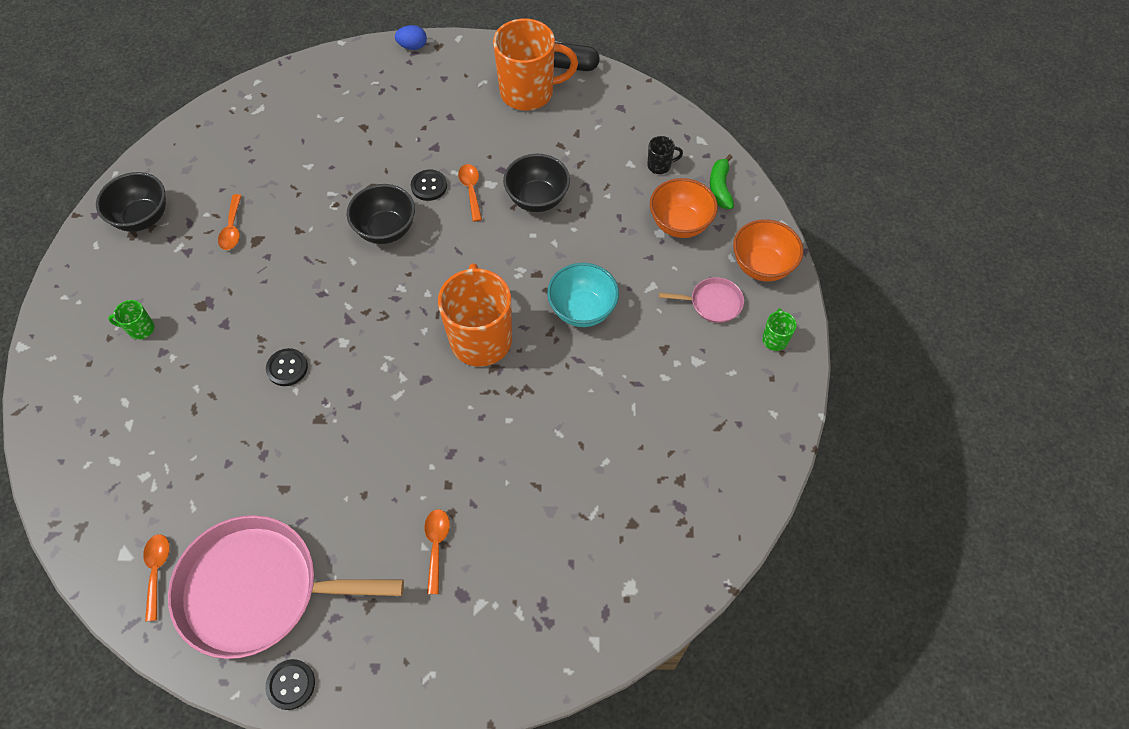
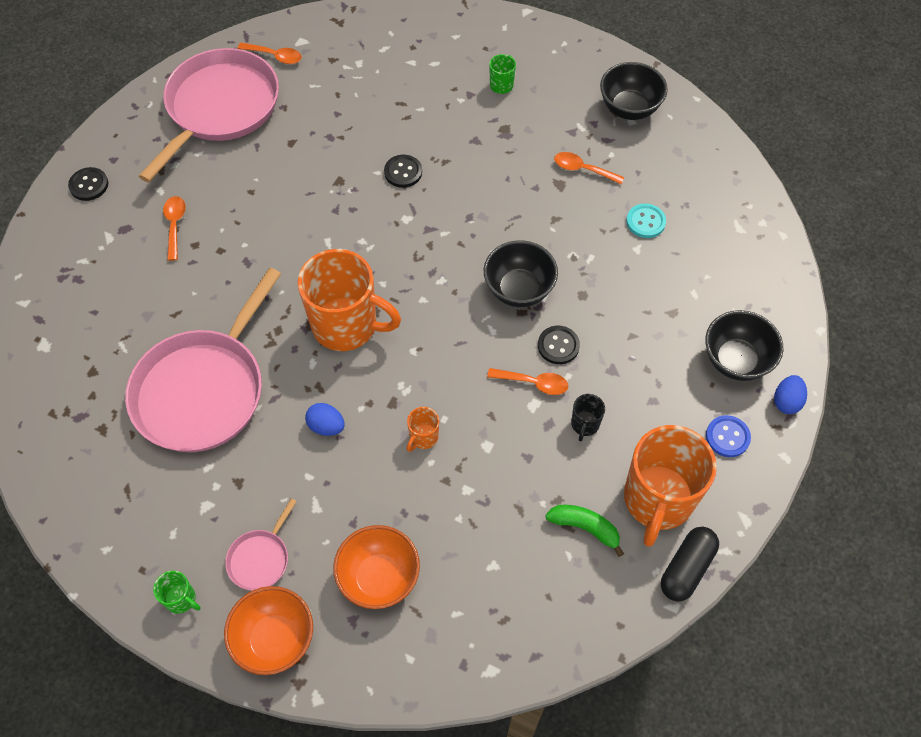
camera: 115 degrees right, 0 degrees up
black button [265,659,315,710] -> black button moved to [68,167,108,201]
orange spoon [424,509,450,594] -> orange spoon turned 120 degrees counterclockwise [163,196,186,261]
black bowl [503,153,570,212] -> black bowl moved to [705,310,783,381]
turquoise bowl [547,263,619,327] -> blue egg [305,403,345,436]
black mug [647,136,683,174] -> black mug moved to [571,394,605,441]
green banana [710,154,734,209] -> green banana moved to [545,505,624,557]
none -> pink pan [125,268,281,452]
none -> orange mug [407,407,439,452]
none -> turquoise button [626,204,666,238]
none -> blue button [706,415,751,457]

